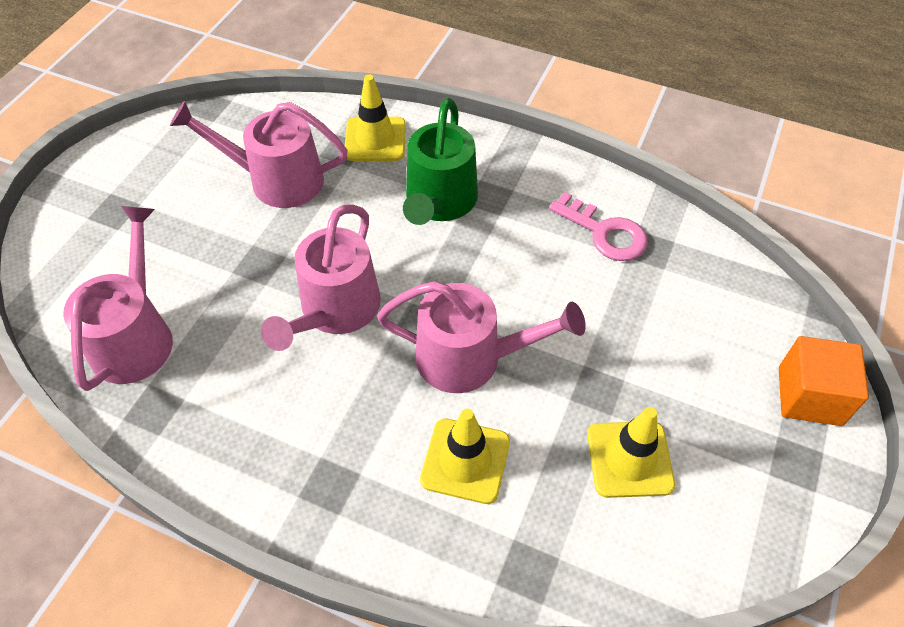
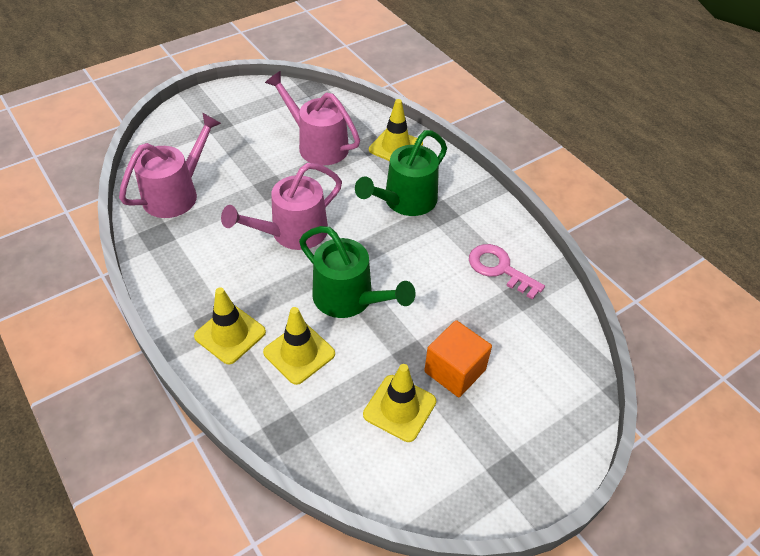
camera: 30 degrees right, 5 degrees down
pink watering can [377,281,586,393] -> green watering can [299,226,415,318]
pink key [549,192,648,261] -> pink key turned 150 degrees clockwise [469,244,545,300]
orange cube [779,336,869,426] -> orange cube moved to [424,320,492,397]
none -> yellow traffic cone [194,287,266,365]

